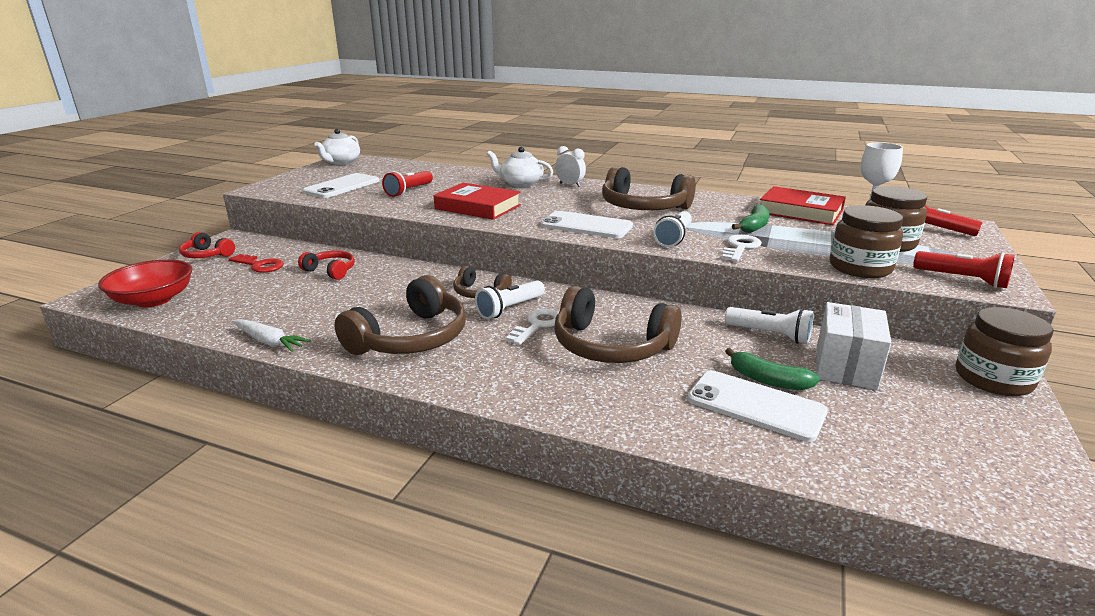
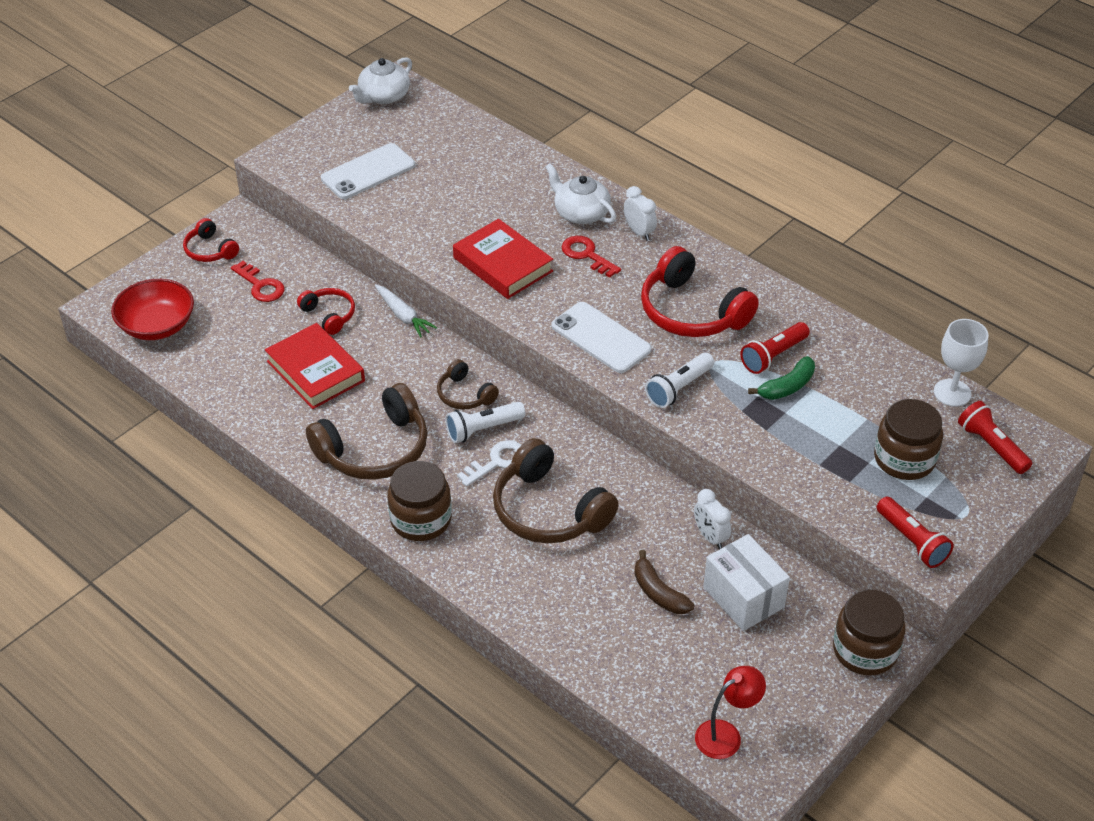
camera: 20 degrees right, 20 degrees up
white carrot [232,319,311,352] -> white carrot moved to [375,284,437,338]
red flashlight [382,171,433,197] -> red flashlight moved to [740,322,810,374]
brown headphones [602,166,696,210] -> red headphones [641,246,759,337]
white phone [687,370,828,442] -> none
white key [722,234,762,262] -> none
white flashlight [725,307,813,344] -> white clock [694,489,731,549]
green banana [725,348,820,390] -> brown banana [635,550,694,614]
red book [760,186,846,225] -> red book moved to [265,323,365,409]
white box [816,302,891,390] -> white box turned 75 degrees counterclockwise [703,534,790,631]
brown jar [829,205,903,278] -> brown jar moved to [388,461,452,541]
none -> red key [562,236,621,278]
none -> red lamp [695,666,766,759]

